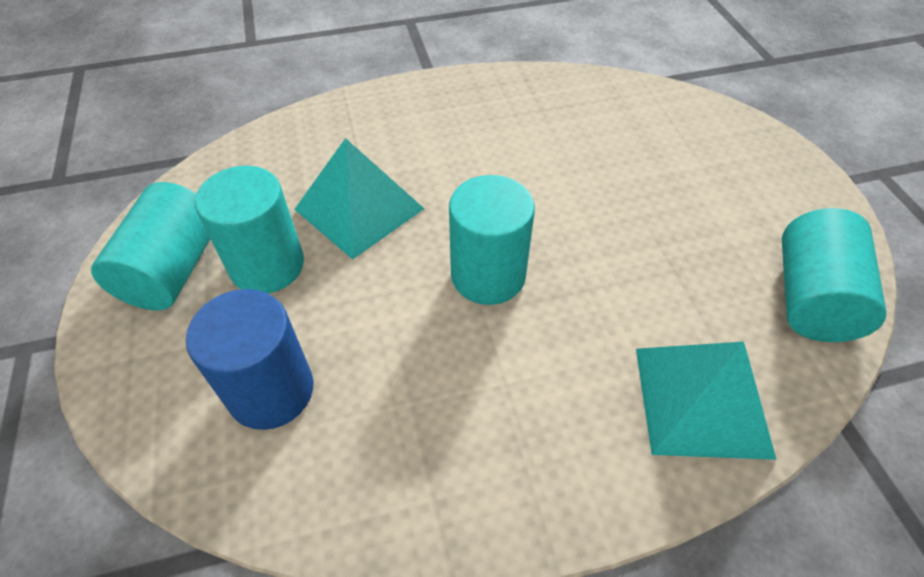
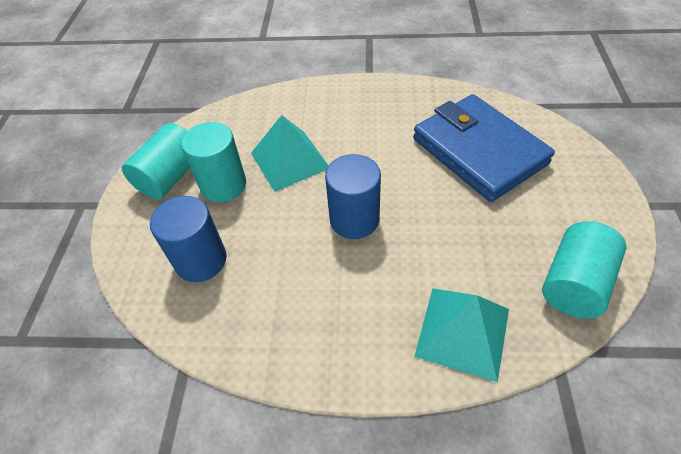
camera: 20 degrees right, 0 degrees up
turquoise cylinder [449,175,535,305] -> blue cylinder [325,154,381,239]
none -> blue wallet [413,94,555,202]

